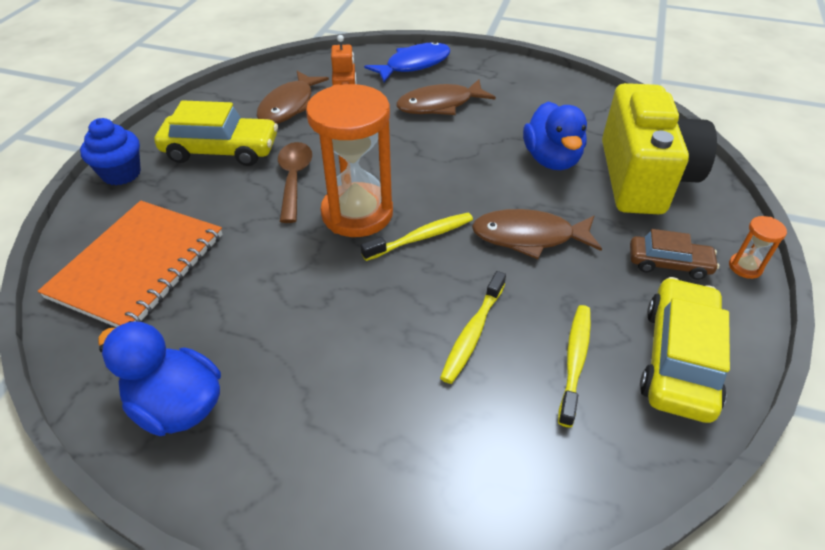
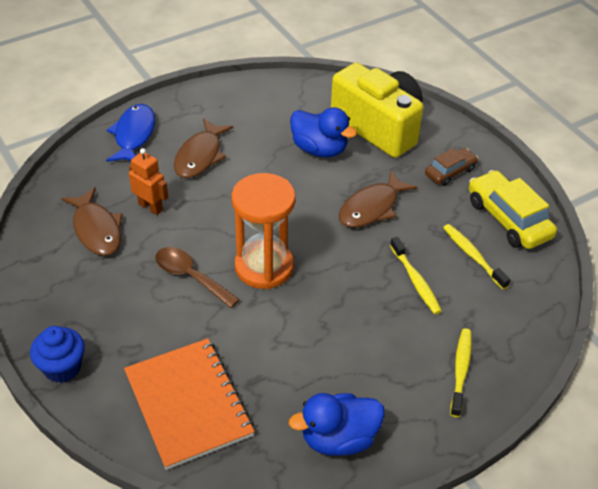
camera: 50 degrees left, 0 degrees up
yellow car [154,100,278,166] -> none
yellow toothbrush [361,213,473,261] -> yellow toothbrush moved to [450,328,472,417]
orange hourglass [729,216,787,279] -> none

